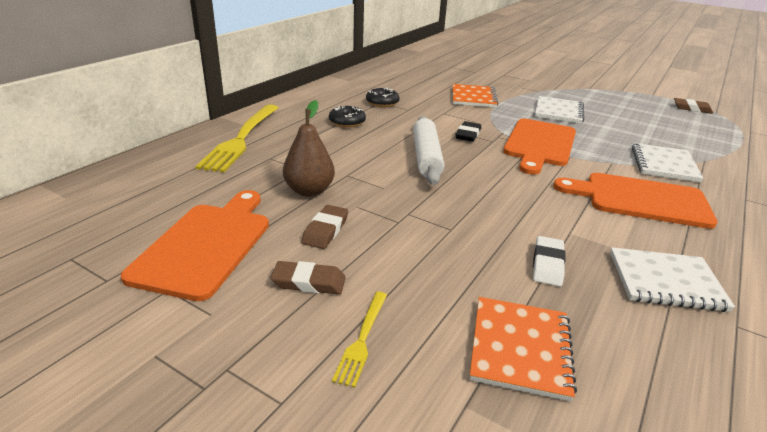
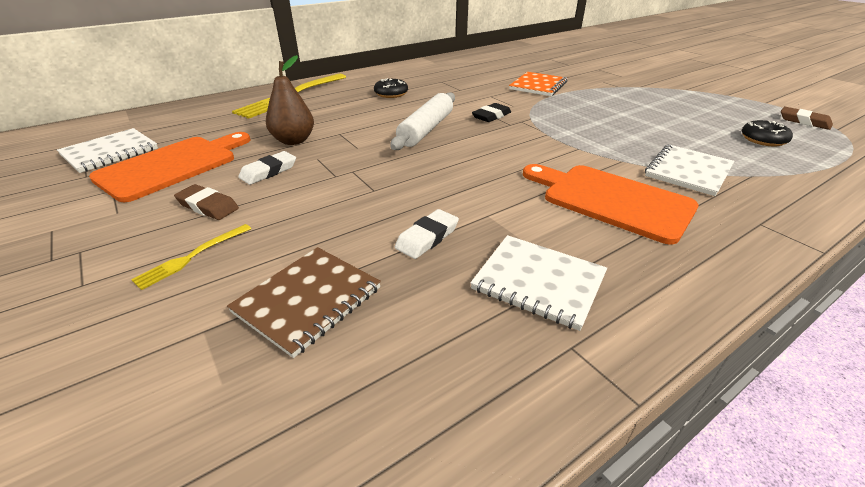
camera: 25 degrees right, 5 degrees up
brown eraser [301,205,348,249] -> white eraser [238,151,296,185]
black donut [366,88,399,107] -> black donut moved to [741,120,793,146]
orange notebook [470,297,577,402] -> brown notebook [227,247,381,358]
orange cutting board [503,119,576,174] -> none
white notebook [535,96,584,124] -> white notebook moved to [57,128,158,173]

